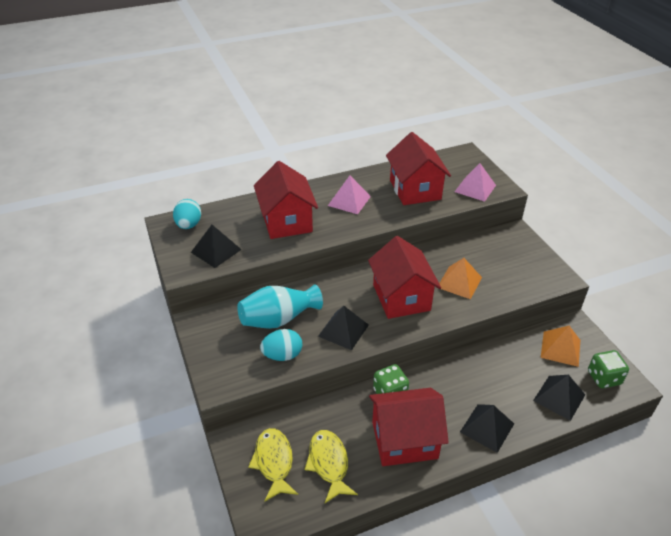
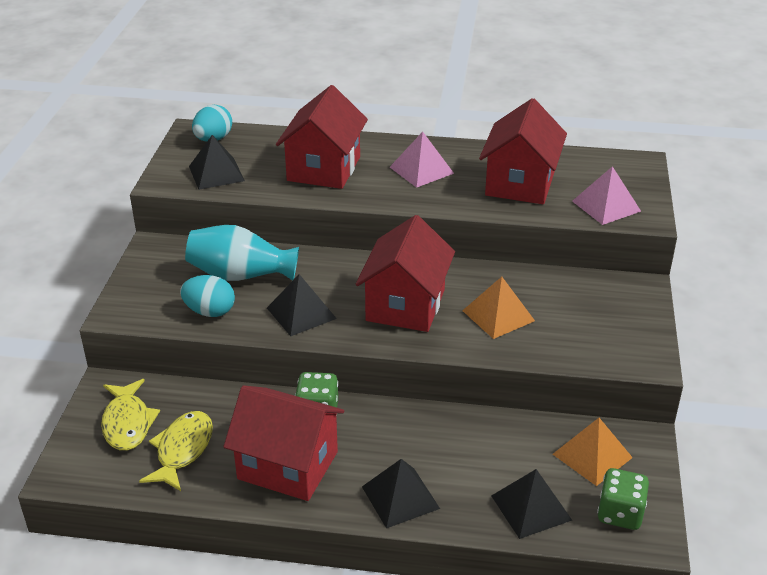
camera: 30 degrees right, 5 degrees down
yellow fish [248,428,298,502] -> yellow fish turned 150 degrees clockwise [101,379,160,451]

